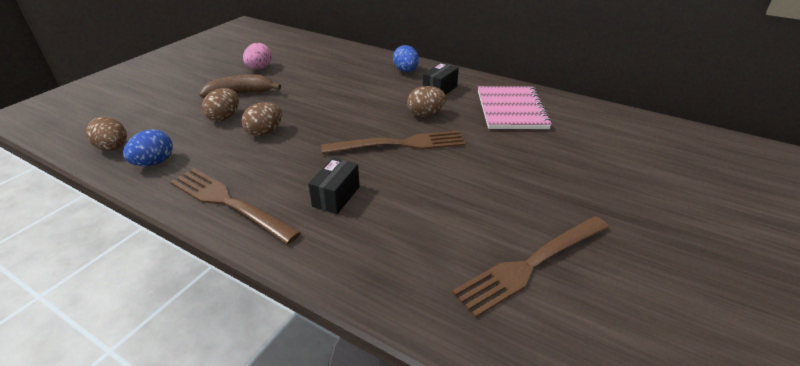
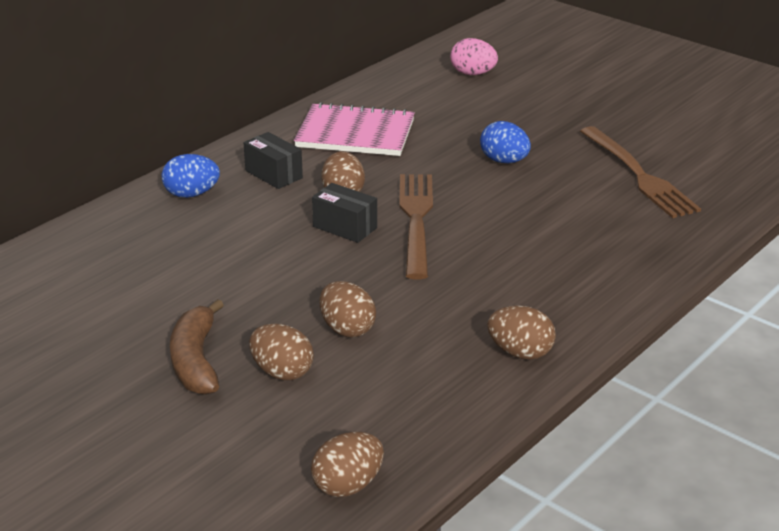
camera: 80 degrees left, 5 degrees down
blue egg [123,129,173,166] -> blue egg moved to [480,121,531,163]
brown fork [170,168,301,244] -> brown egg [487,305,556,360]
pink egg [243,43,271,69] -> pink egg moved to [450,38,498,75]
black box [308,158,360,214] -> black box moved to [312,183,377,243]

